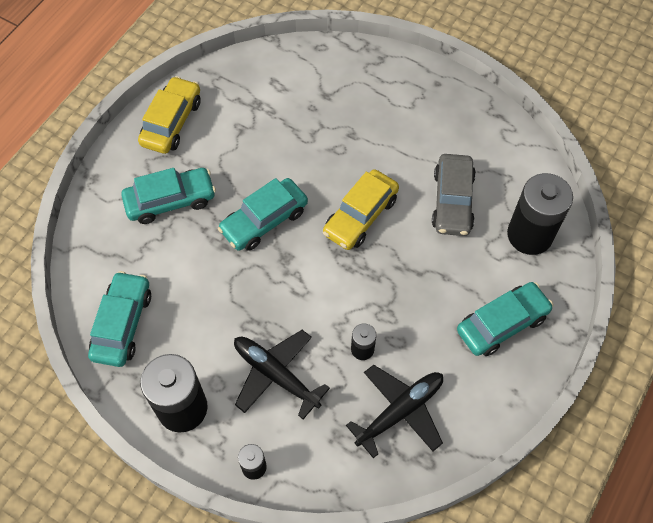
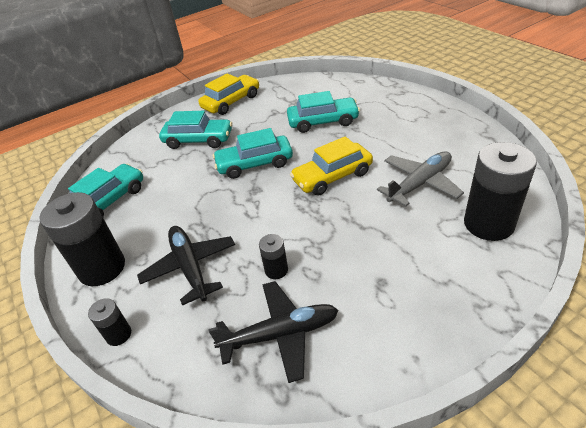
camera: 30 degrees right, 20 degrees down
grey car [432,154,476,236] -> grey plane [377,151,464,207]
turquoise car [457,282,554,356] -> turquoise car moved to [287,91,360,133]

